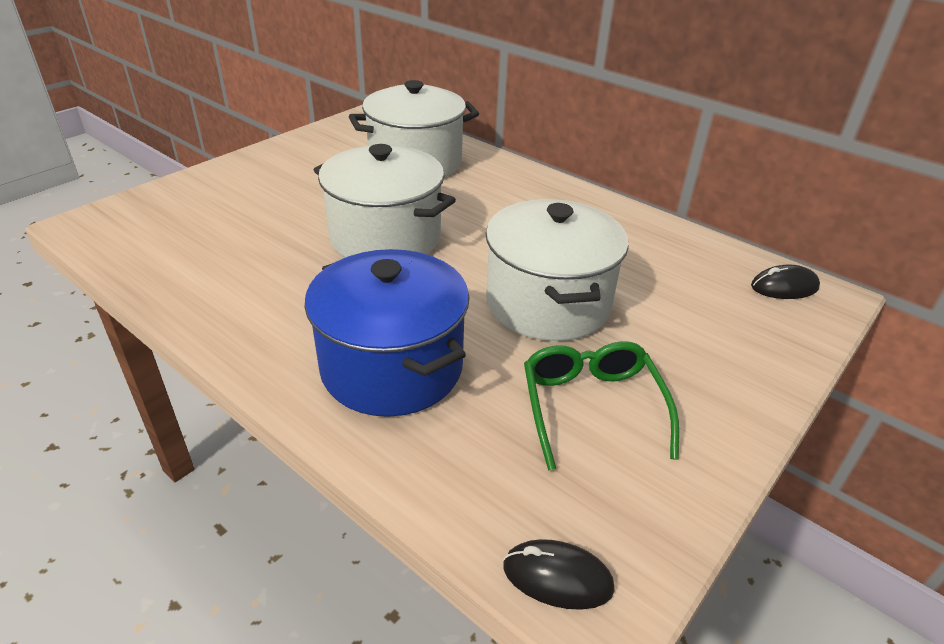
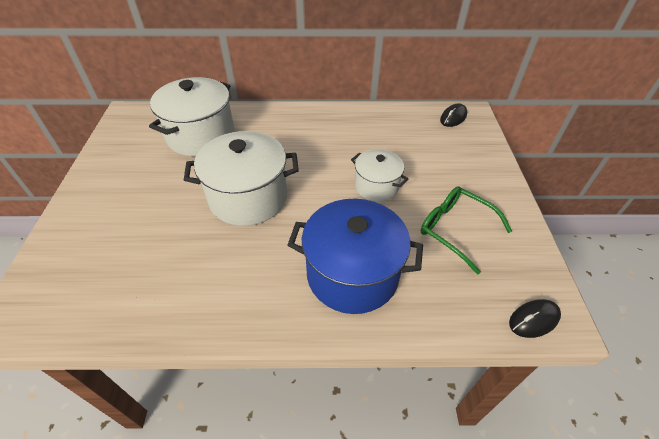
camera: 40 degrees left, 10 degrees up
white pot [485,199,629,341] -> white pot [351,149,408,202], size x0.58

